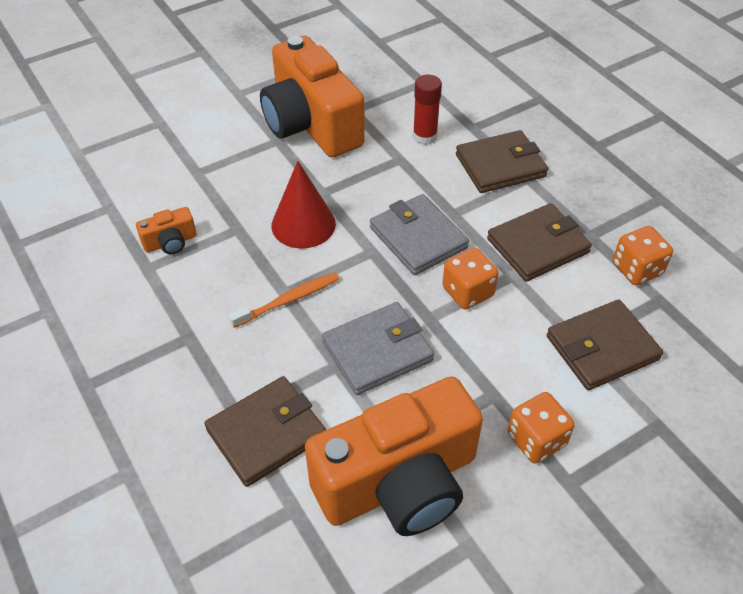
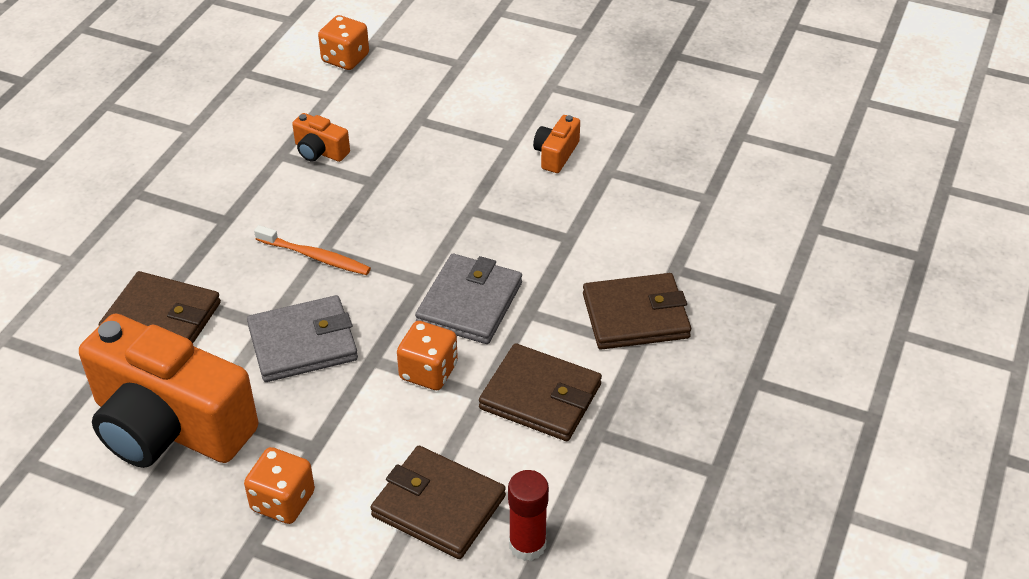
camera: 55 degrees right, 5 degrees down
orange camera [260,36,365,157] -> orange camera [533,115,580,173], size x0.40
red cone [272,161,336,249] -> none
grey wallet [322,302,434,395] -> grey wallet turned 45 degrees counterclockwise [247,295,358,382]
red glue stick [413,75,442,145] -> red glue stick moved to [508,470,549,561]
brown wallet [456,130,548,193] -> brown wallet turned 45 degrees counterclockwise [583,273,691,350]
orange dice [613,226,673,285] -> orange dice moved to [318,15,369,70]

